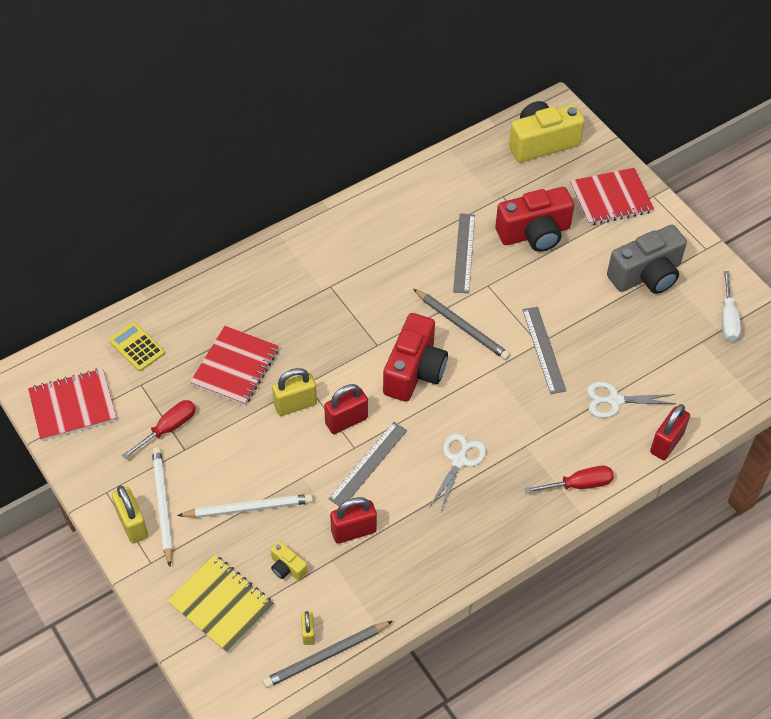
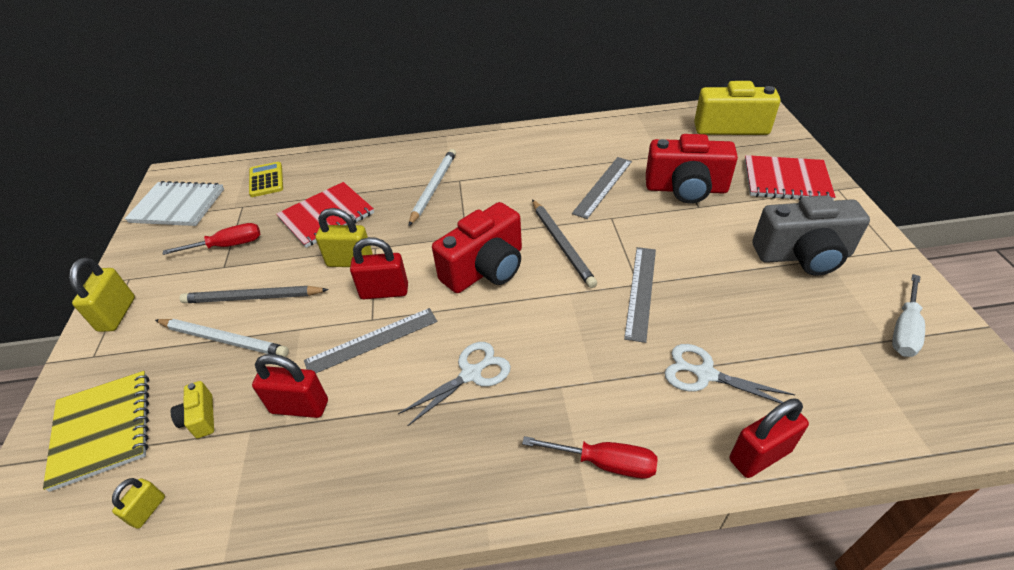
camera: 30 degrees right, 10 degrees down
red notebook [28,368,117,441] -> white notebook [125,181,224,226]
white pencil [152,447,173,567] -> white pencil moved to [409,149,456,226]
grey pencil [263,621,393,688] -> grey pencil moved to [179,286,329,303]

